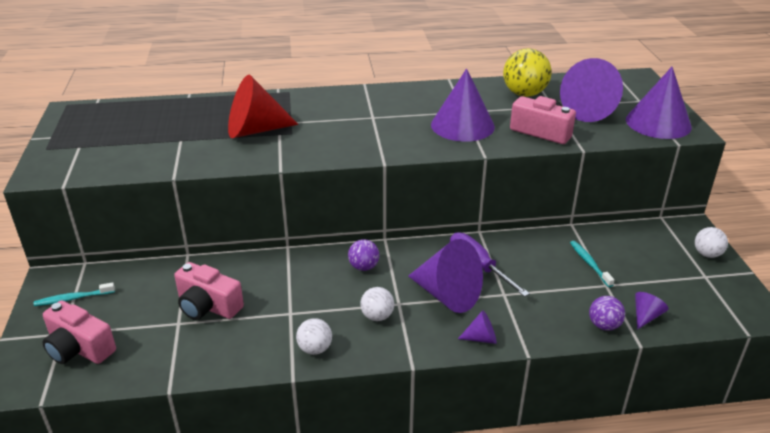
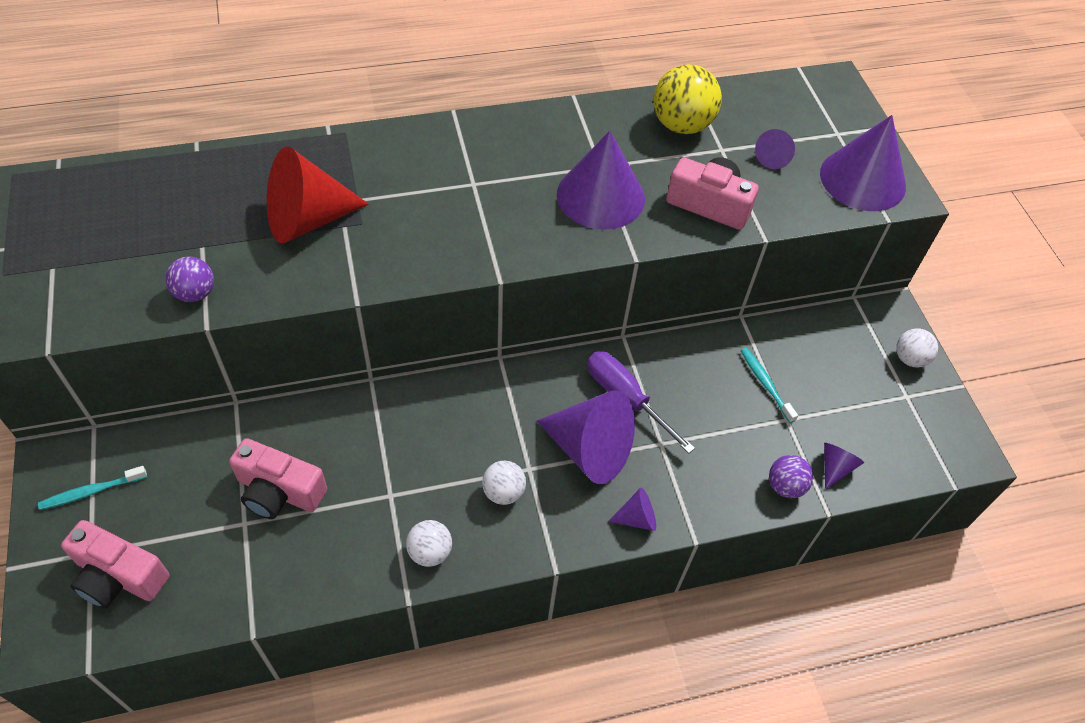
camera: 10 degrees left, 20 degrees up
purple ball [348,239,379,271] -> purple ball moved to [165,256,214,302]
purple cone [560,58,623,122] -> purple cone [755,129,795,169], size x0.46

